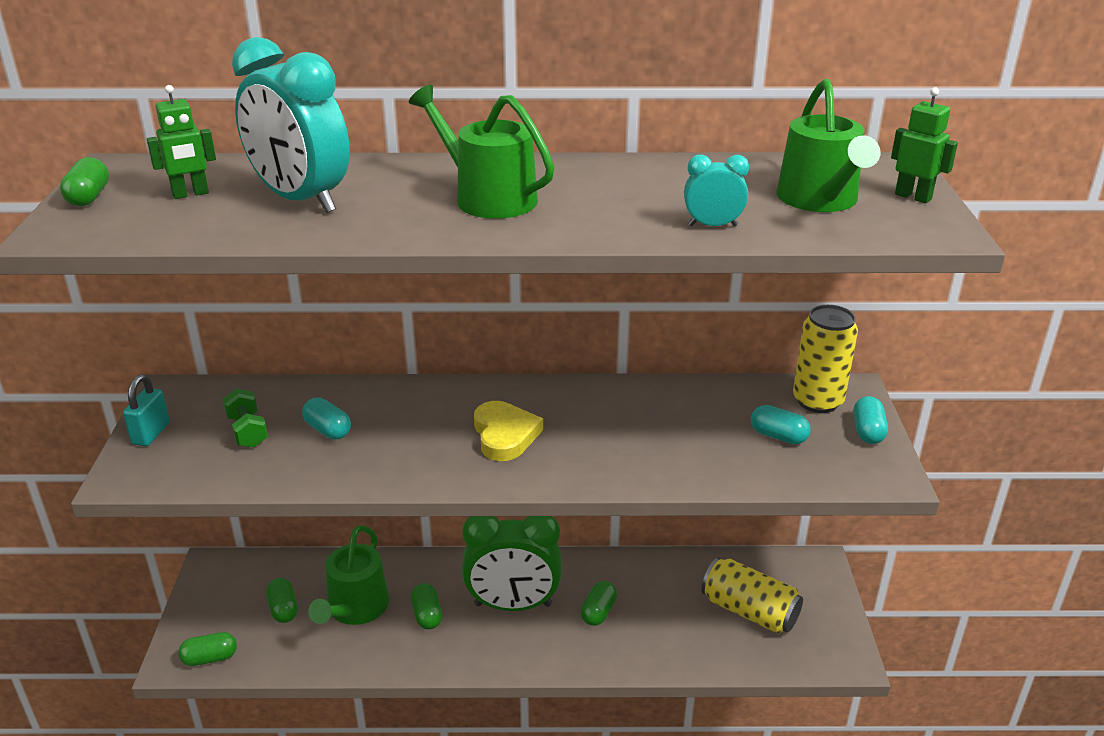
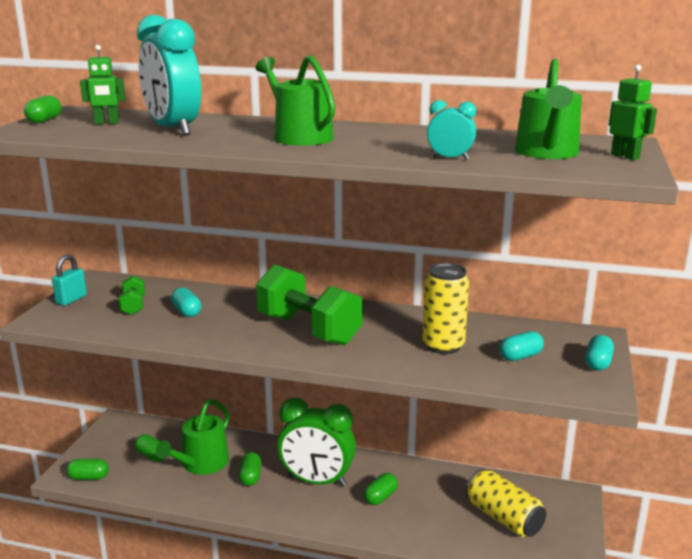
camera: 15 degrees right, 10 degrees down
green capsule [266,578,298,623] -> green capsule turned 45 degrees counterclockwise [135,434,163,462]
yellow heart [474,401,543,461] -> green dumbbell [256,264,363,345]
turquoise capsule [751,405,811,444] -> turquoise capsule turned 75 degrees counterclockwise [500,331,544,361]
yellow can [793,305,858,413] -> yellow can moved to [422,263,469,354]

